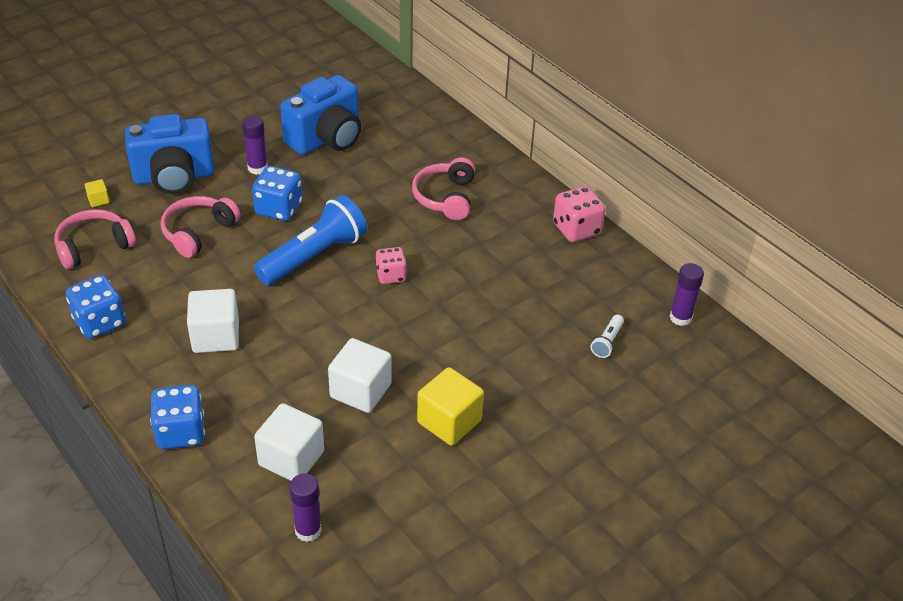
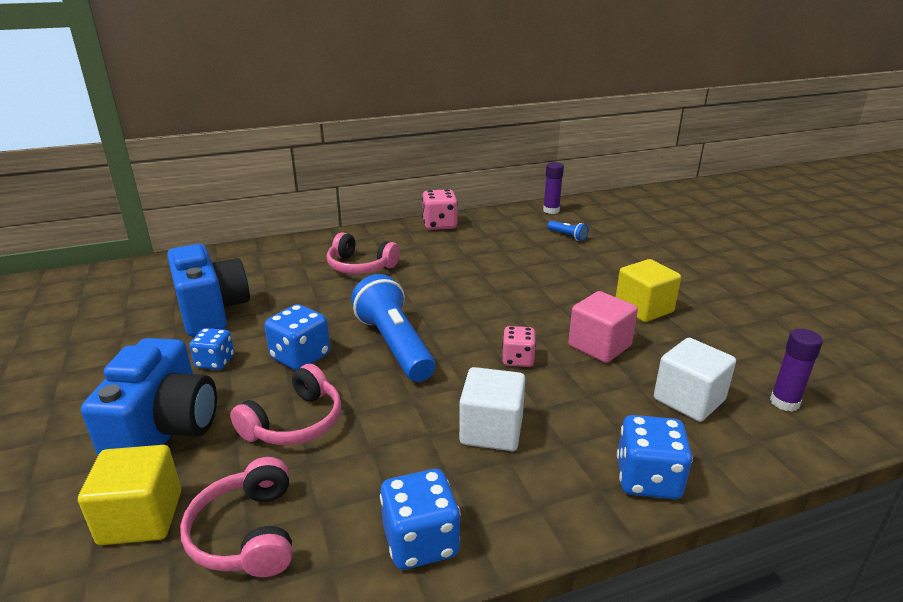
camera: 70 degrees left, 15 degrees down
yellow cube [85,179,110,207] -> yellow cube [78,445,181,545], size x2.19
pink headphones [161,196,241,258] -> pink headphones turned 105 degrees counterclockwise [230,364,341,445]
purple glue stick [242,115,268,175] -> blue dice [189,328,234,370]
white cube [328,338,392,413] -> pink cube [568,291,638,363]
pink dice [376,247,407,284] -> pink dice moved to [502,326,536,367]
white flashlight [590,315,624,358] -> blue flashlight [547,221,589,241]

